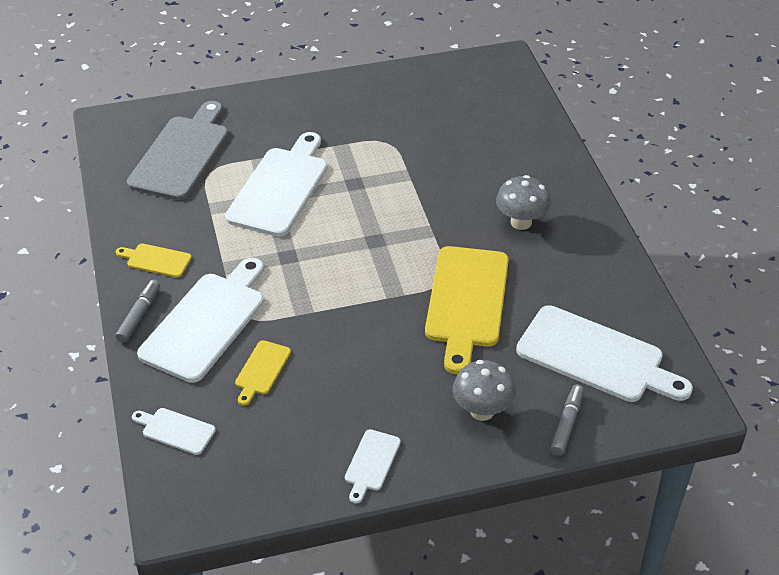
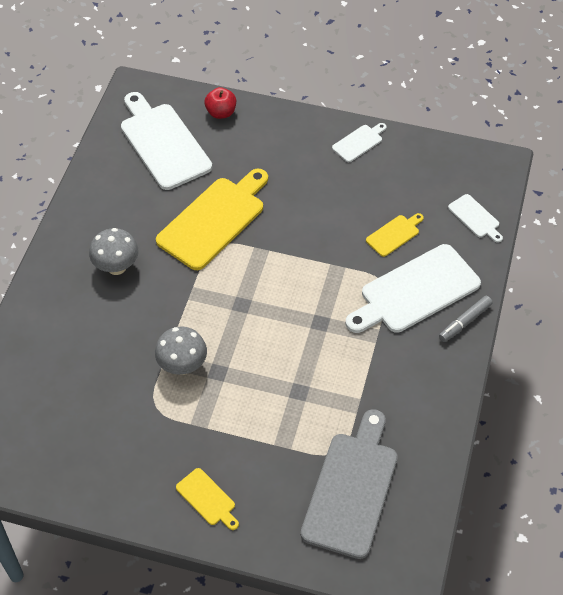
camera: 150 degrees left, 10 degrees up
yellow cutting board [116,244,192,278] -> yellow cutting board moved to [176,468,239,530]
grey cutting board [127,101,228,200] -> grey cutting board turned 150 degrees clockwise [301,409,398,559]
white cutting board [225,132,328,237] -> none
grey mushroom [453,360,516,421] -> grey mushroom moved to [155,326,207,375]
grey marker [550,384,584,456] -> red apple [205,87,236,119]

